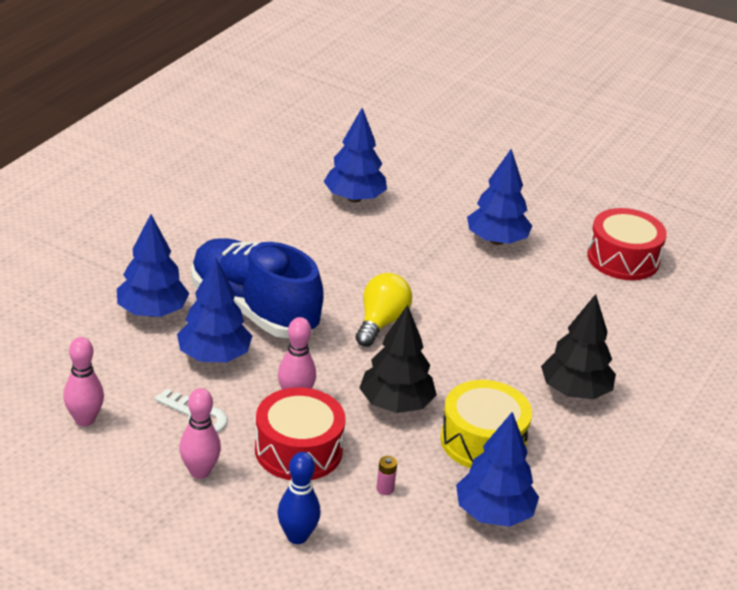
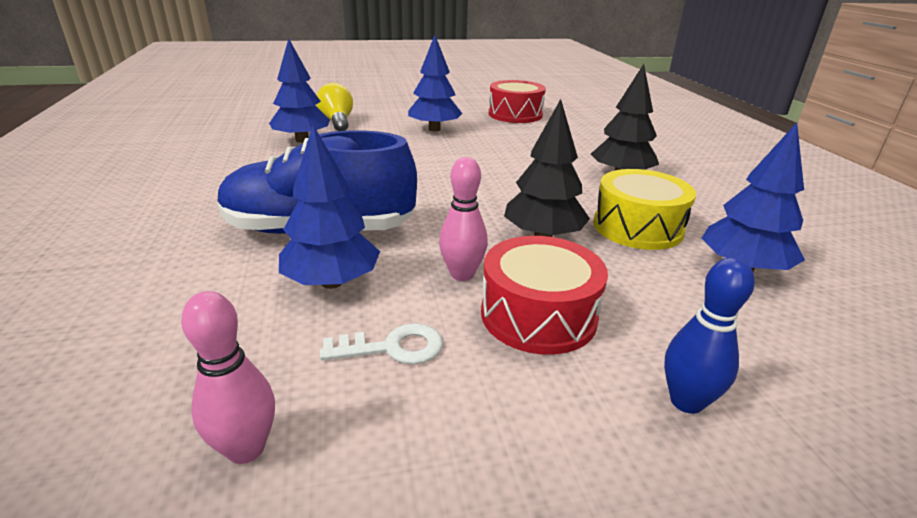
camera: 40 degrees left, 5 degrees down
blue tree [117,214,189,317] -> none
pink bowling pin [179,388,221,479] -> none
yellow light bulb [356,273,412,347] -> yellow light bulb moved to [316,83,353,131]
pink battery [376,456,397,495] -> none

